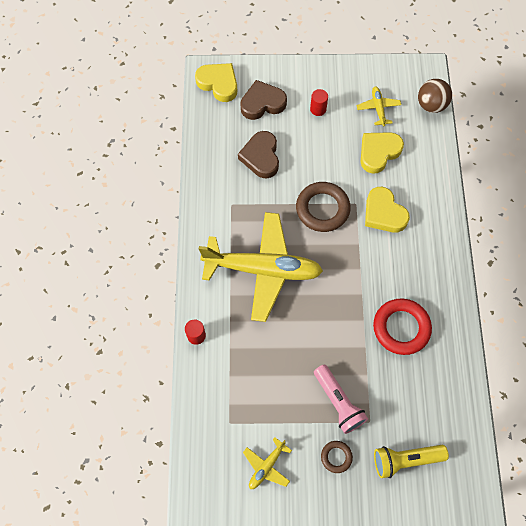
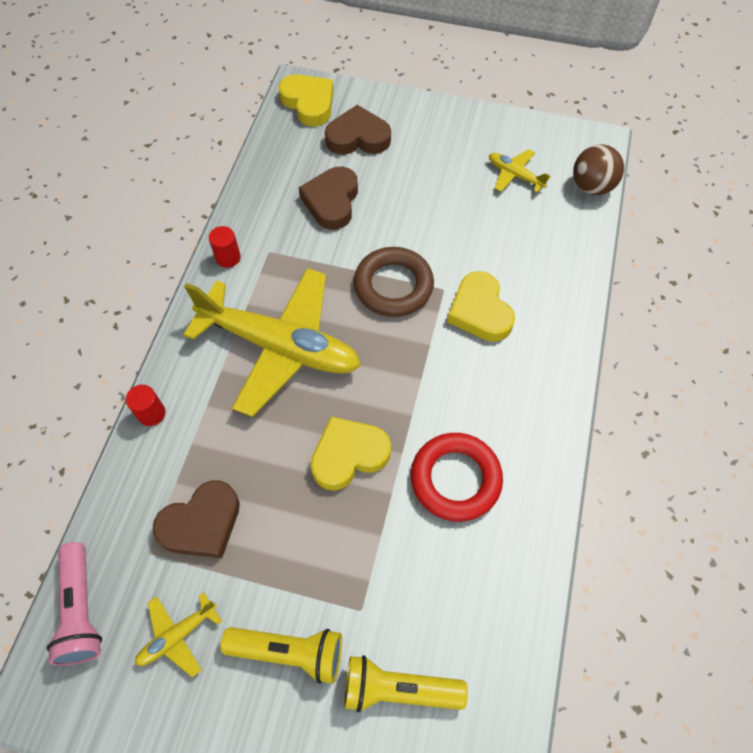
camera: 15 degrees right, 5 degrees down
red cylinder [310,89,328,116] -> red cylinder moved to [209,226,241,268]
pink flashlight [314,364,368,434] -> pink flashlight moved to [47,542,102,666]
brown ring [321,441,353,473] -> yellow flashlight [220,627,342,684]
yellow plane [357,86,401,127] -> yellow plane turned 60 degrees counterclockwise [489,149,551,192]
yellow heart [361,132,404,174] -> yellow heart moved to [311,416,391,491]
none -> brown heart [153,480,240,558]

